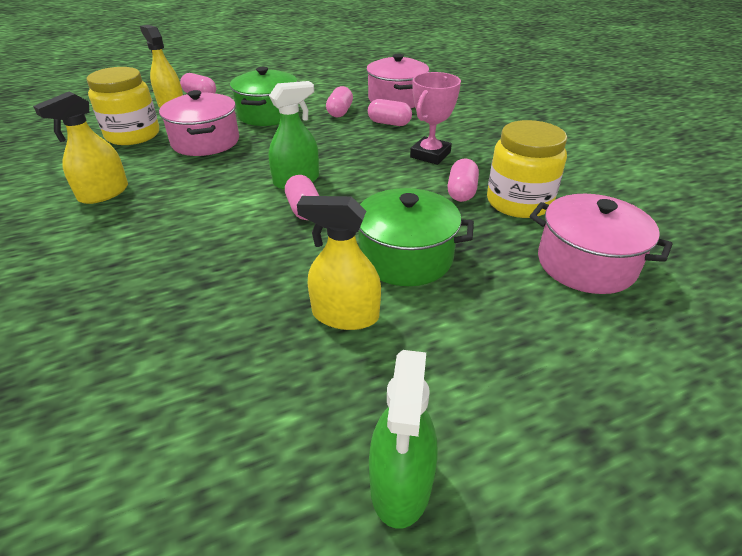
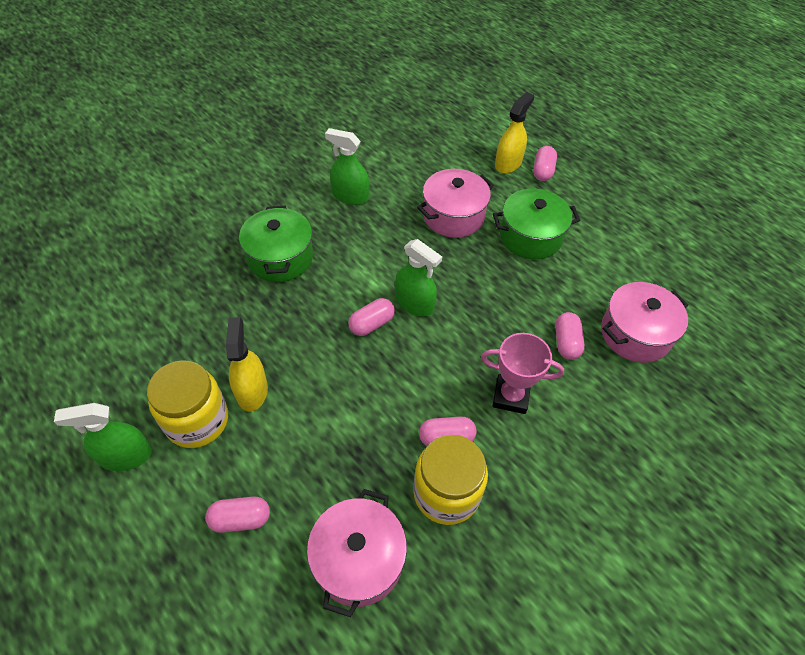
camera: 70 degrees right, 15 degrees up
yellow spray bottle [33,91,128,204] -> green spray bottle [325,128,369,205]
yellow jar [87,67,159,145] -> yellow jar moved to [147,360,228,448]
pink capsule [326,86,353,117] -> pink capsule moved to [205,496,270,533]
green pot [358,188,474,286] -> green pot moved to [239,206,313,282]

